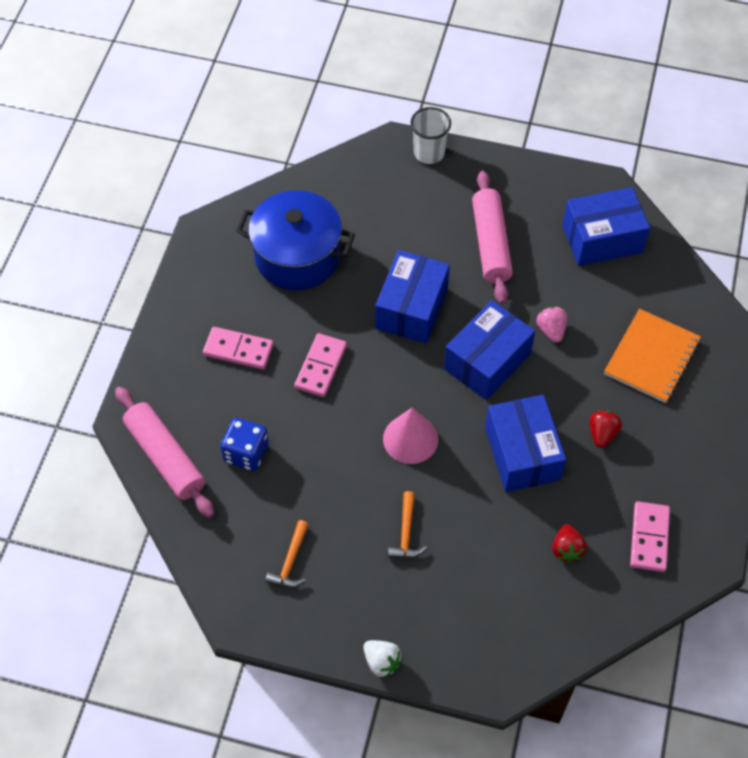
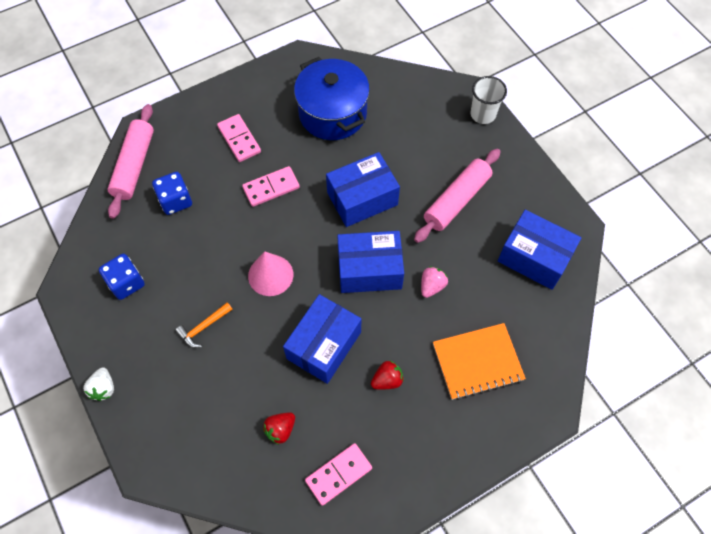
camera: 45 degrees right, 5 degrees up
orange hammer [265,520,309,588] -> blue dice [99,254,145,300]

